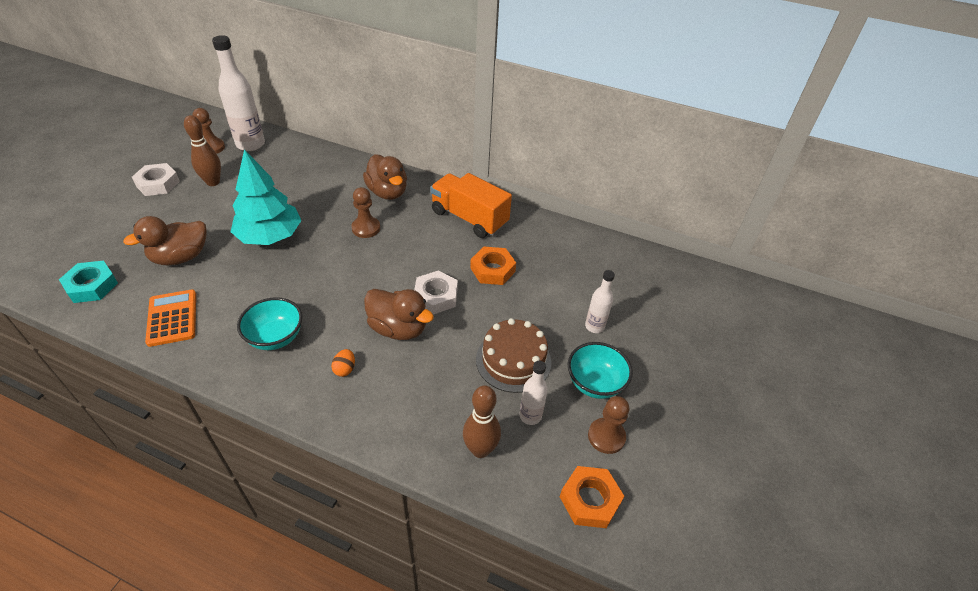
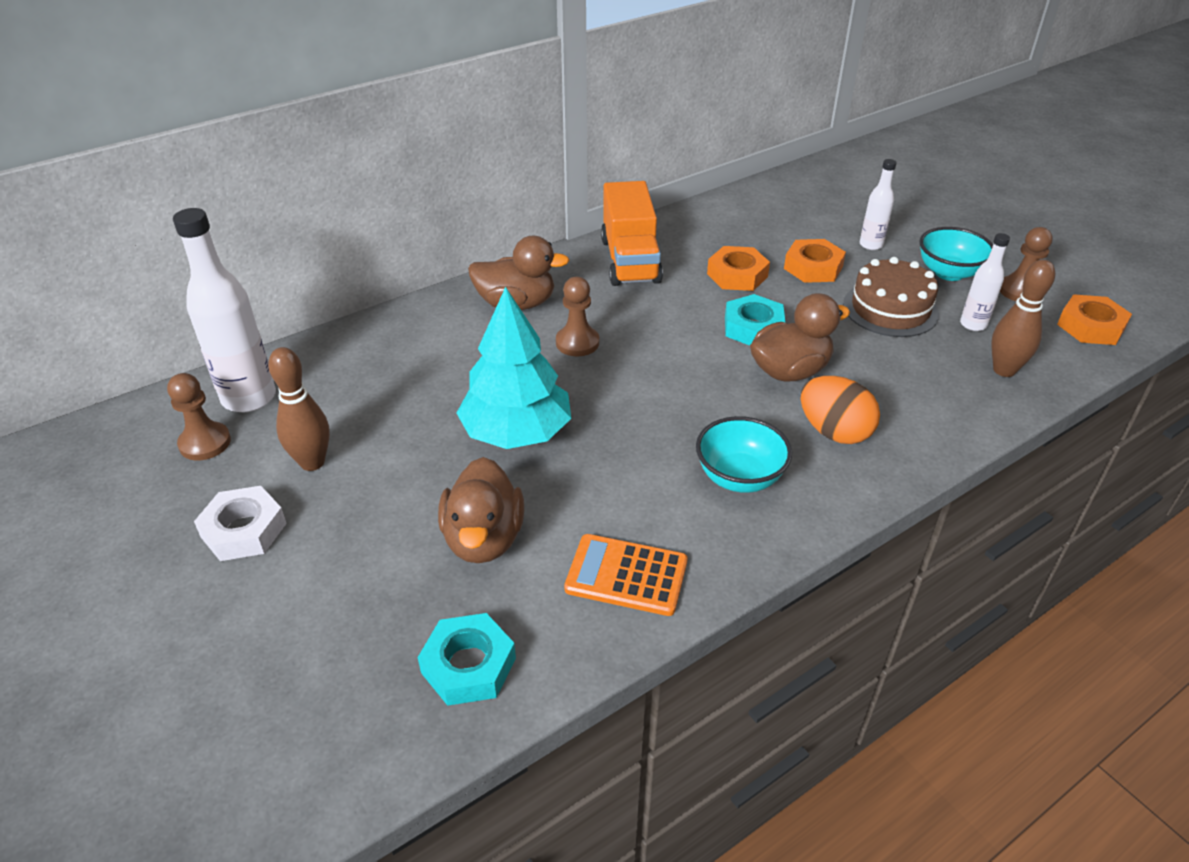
camera: 55 degrees left, 5 degrees down
orange egg [331,349,355,377] -> orange egg [800,376,880,444], size x2.01
white nut [414,270,458,314] -> turquoise nut [725,294,786,346]
orange truck [430,173,512,238] -> orange truck turned 75 degrees counterclockwise [601,181,663,286]
none -> orange nut [784,239,846,283]

